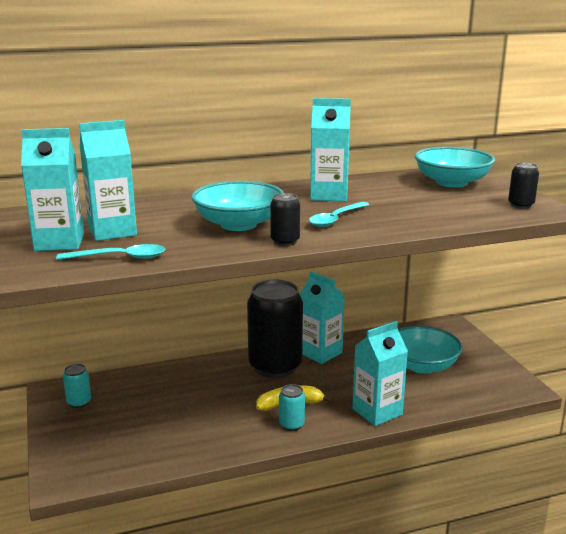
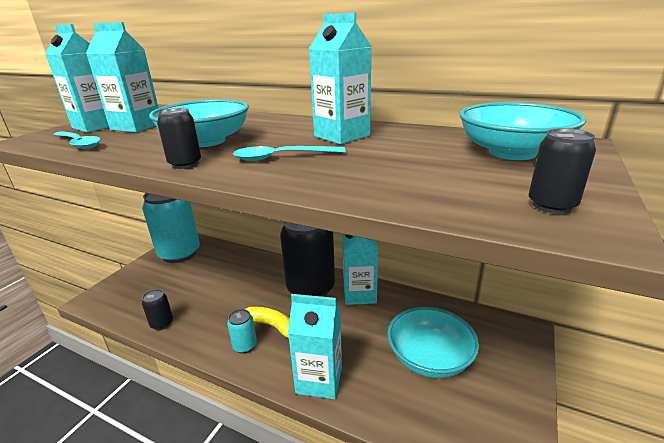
camera: 45 degrees right, 5 degrees up
turquoise can [63,364,91,408] -> turquoise can [142,193,200,263], size x2.39
none -> black can [142,289,173,330]

